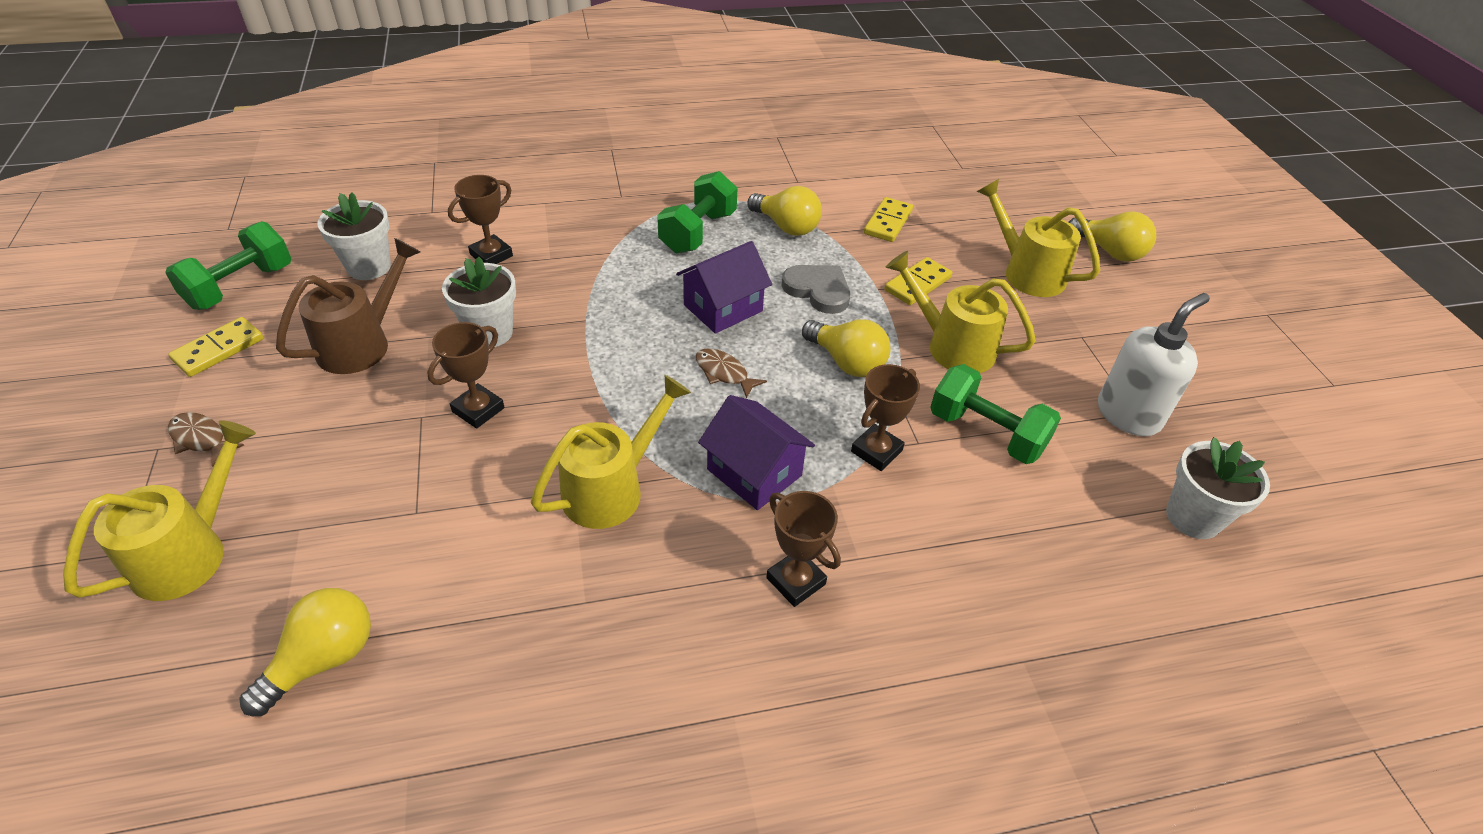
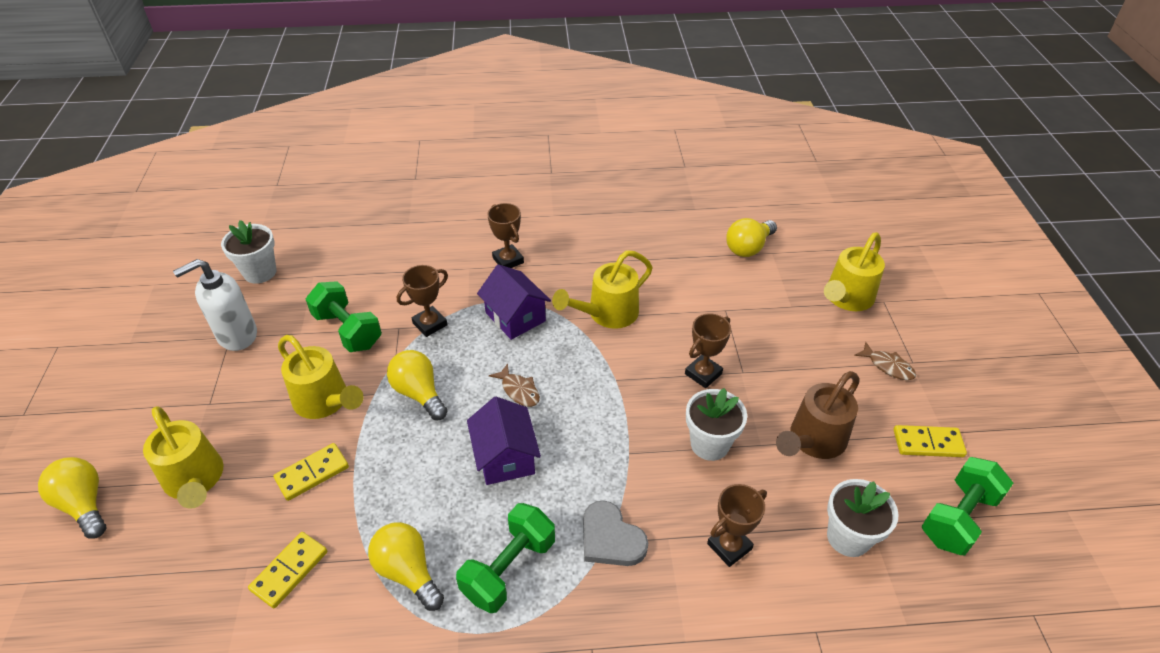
camera: 170 degrees left, 0 degrees up
yellow domino [168,317,263,377] -> yellow domino turned 45 degrees clockwise [894,425,967,457]
purple house [676,241,772,334] -> purple house turned 75 degrees counterclockwise [467,397,541,485]
grey heart [782,265,850,314] -> grey heart moved to [583,501,648,566]

